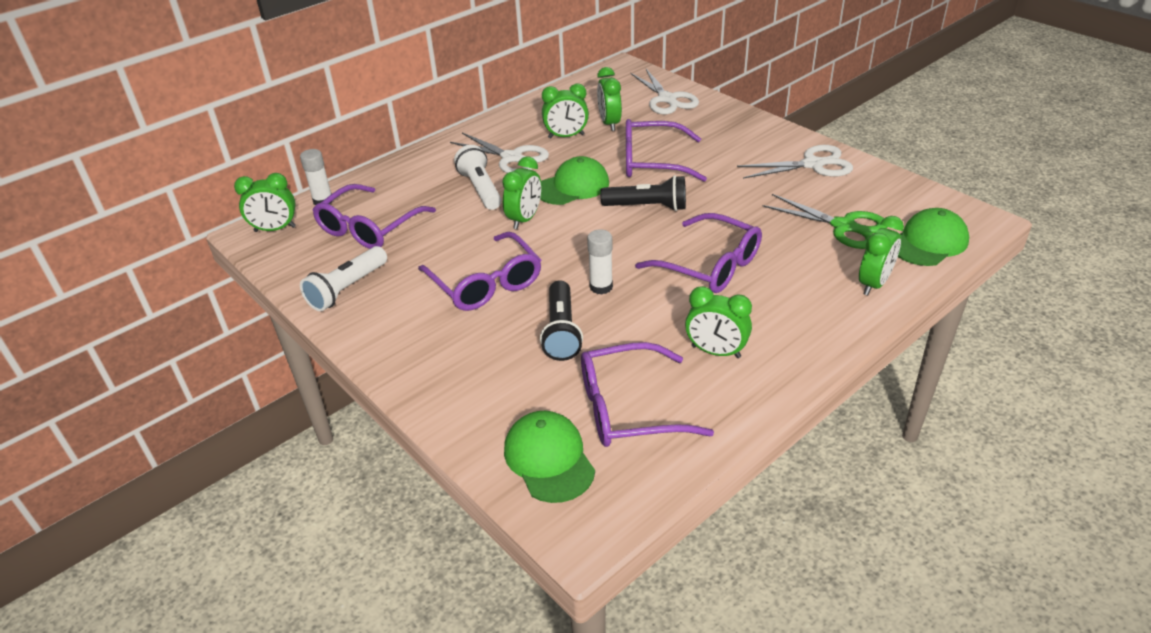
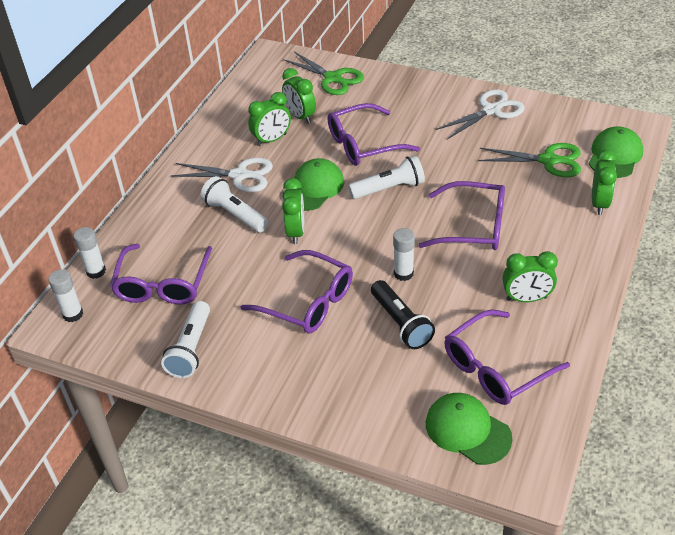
camera: 25 degrees left, 5 degrees up
green clock [234,173,296,232] -> white glue stick [48,269,83,322]
black flashlight [600,175,686,211] -> white flashlight [348,155,425,199]
white scissors [631,69,699,114] -> green scissors [283,52,364,95]

